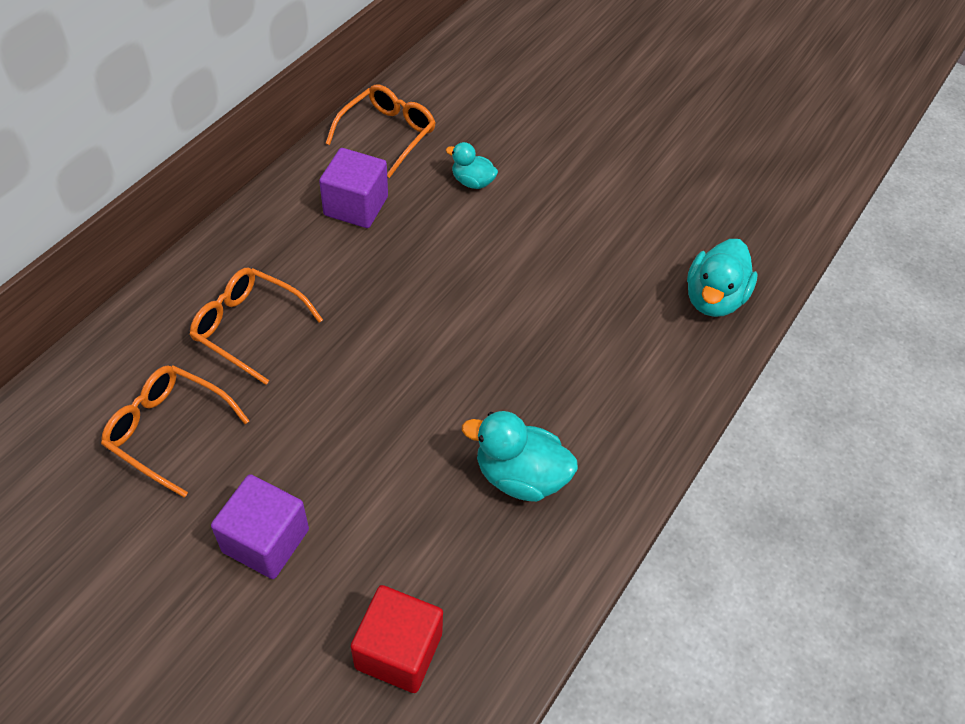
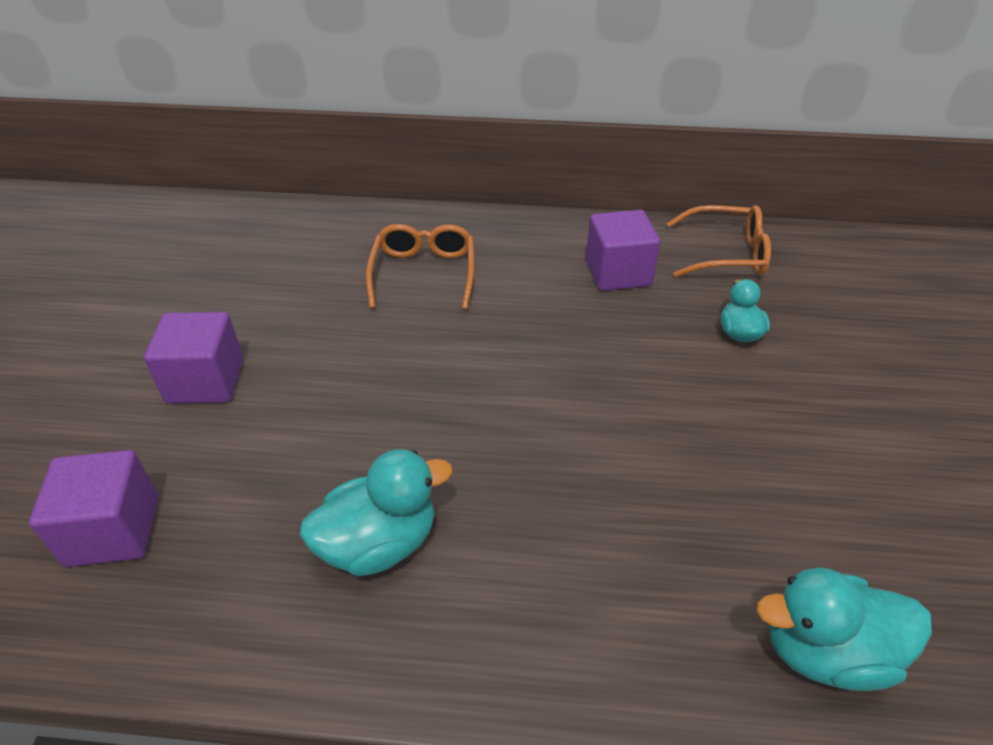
camera: 65 degrees right, 10 degrees down
orange glasses [101,365,250,498] -> none
red cube [351,585,443,693] -> purple cube [29,450,158,567]
turquoise duck [462,411,578,502] -> turquoise duck turned 75 degrees clockwise [300,449,453,576]

